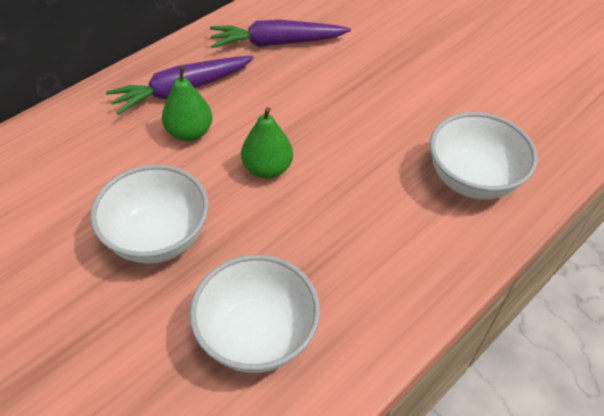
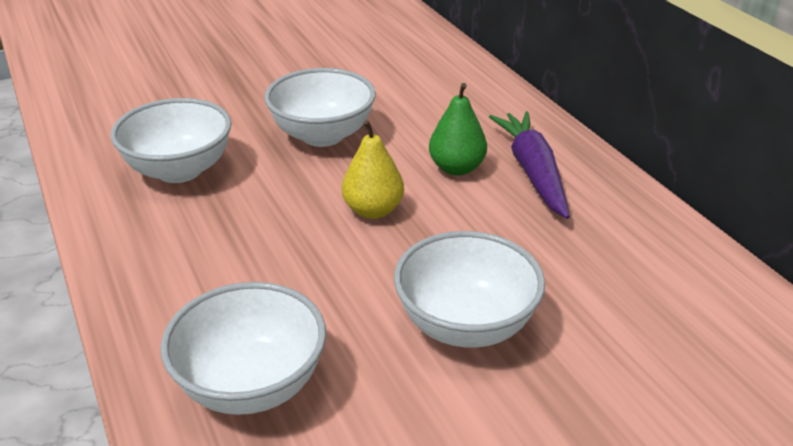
camera: 110 degrees right, 15 degrees down
purple carrot [210,20,351,48] -> none
green pear [241,107,293,179] -> yellow pear [342,120,404,219]
none -> white bowl [394,231,545,347]

